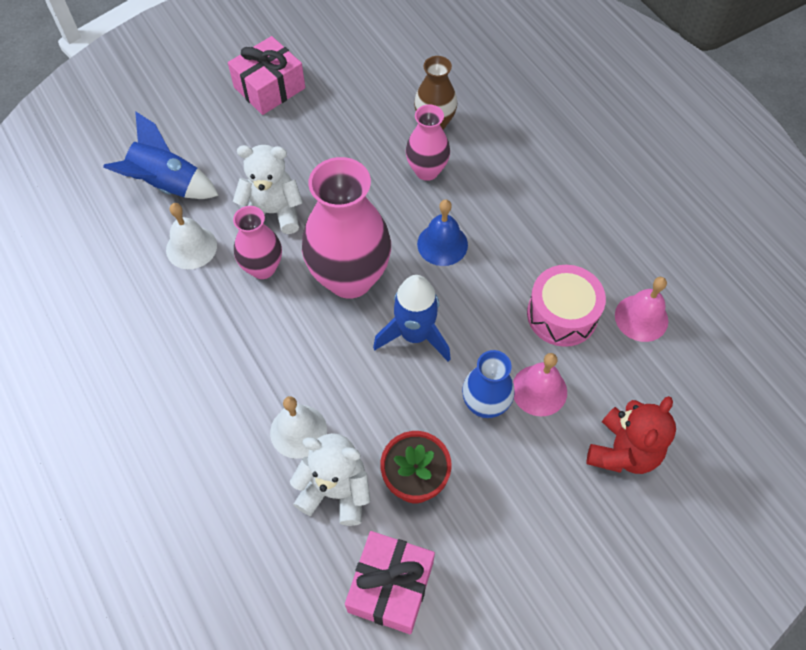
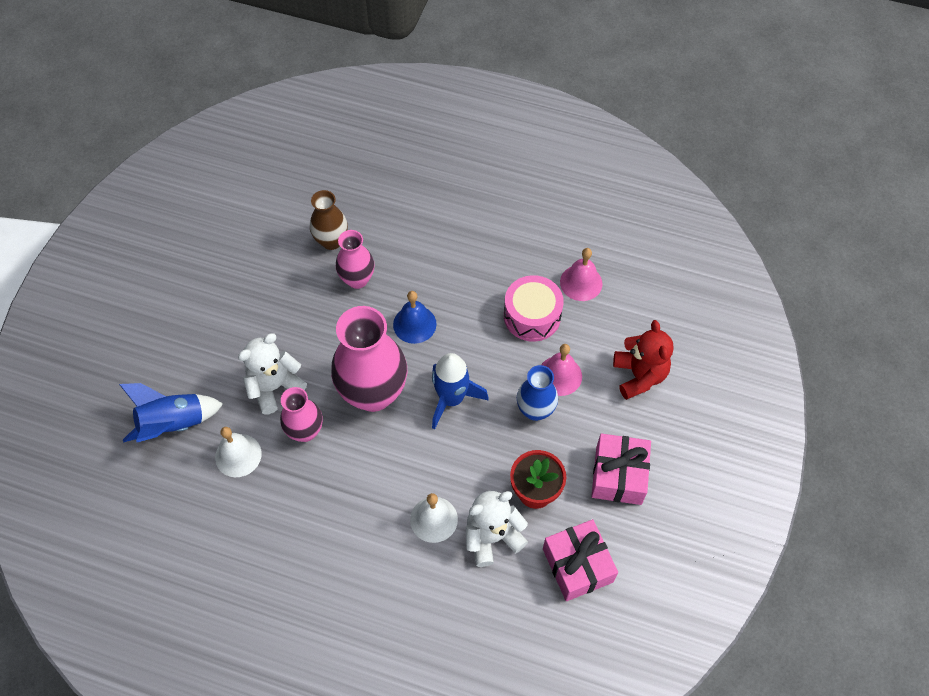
camera: 40 degrees left, 0 degrees up
pink gift [228,36,305,115] -> pink gift moved to [591,433,651,505]

